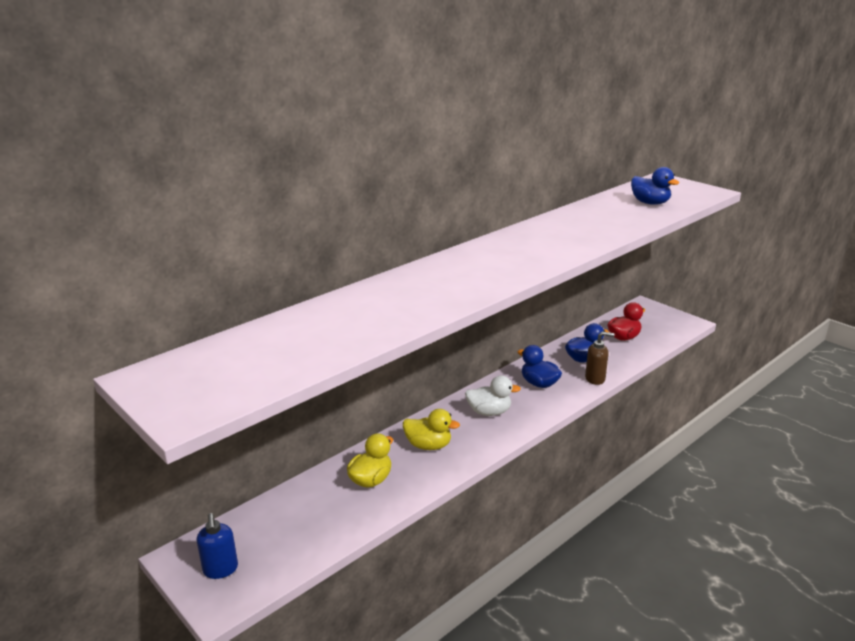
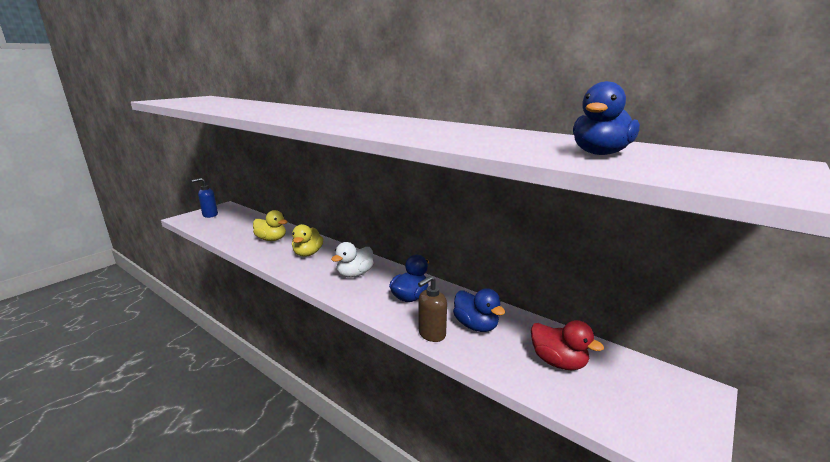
camera: 80 degrees right, 5 degrees down
white duck [465,375,521,416] -> white duck turned 45 degrees clockwise [331,242,374,278]
brown soap dispenser [585,332,615,385] -> brown soap dispenser turned 60 degrees clockwise [418,276,447,342]

